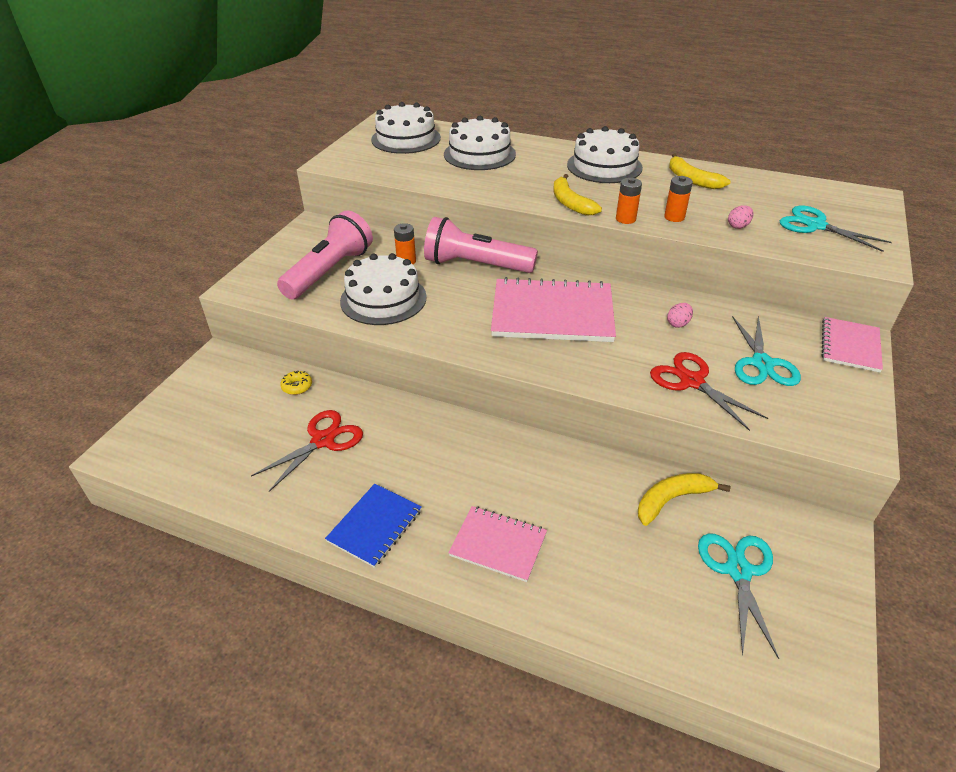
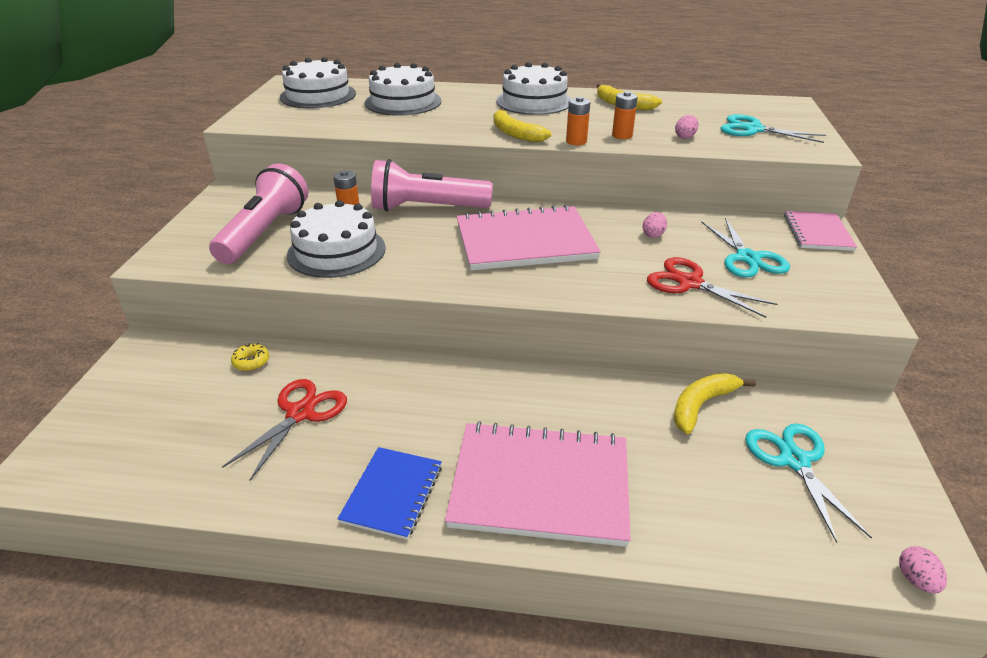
camera: 15 degrees left, 5 degrees down
pink notebook [448,506,547,582] -> pink notebook [445,421,631,547], size x1.80
none -> pink egg [899,546,947,594]

